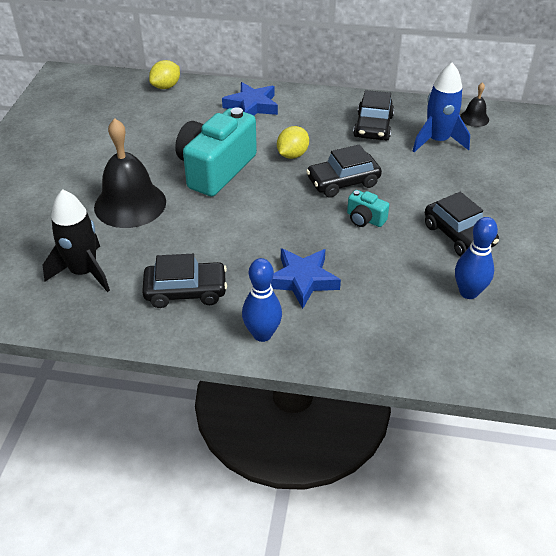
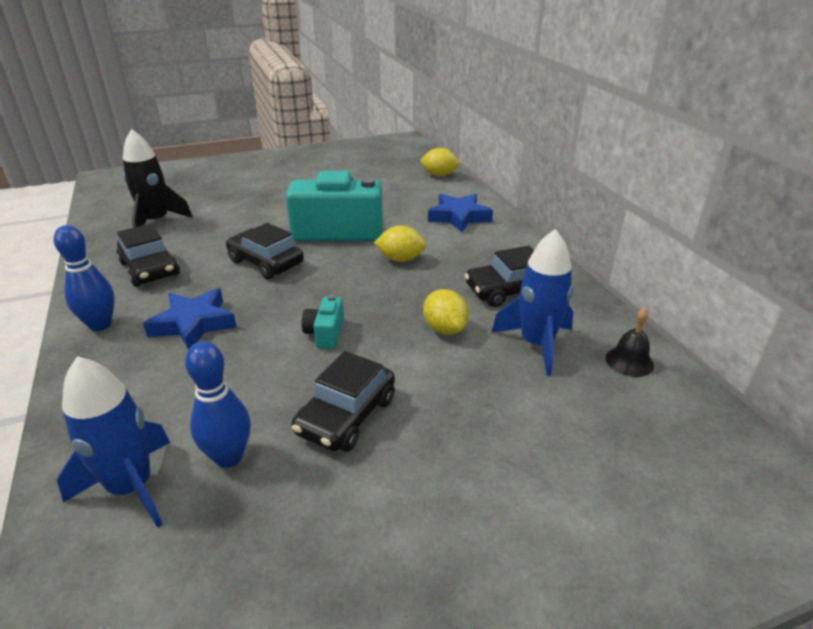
camera: 60 degrees right, 10 degrees down
black bell [94,118,166,228] -> none
black car [306,144,382,198] -> black car moved to [226,223,304,279]
none -> blue rocket [57,356,170,528]
none -> yellow lemon [423,289,469,335]

